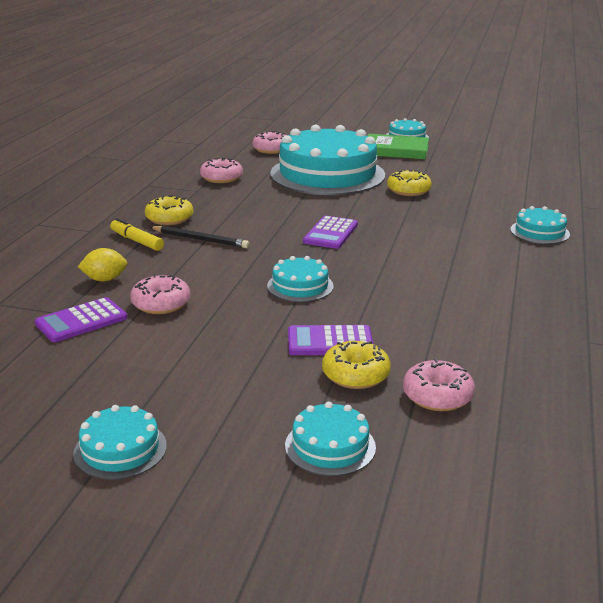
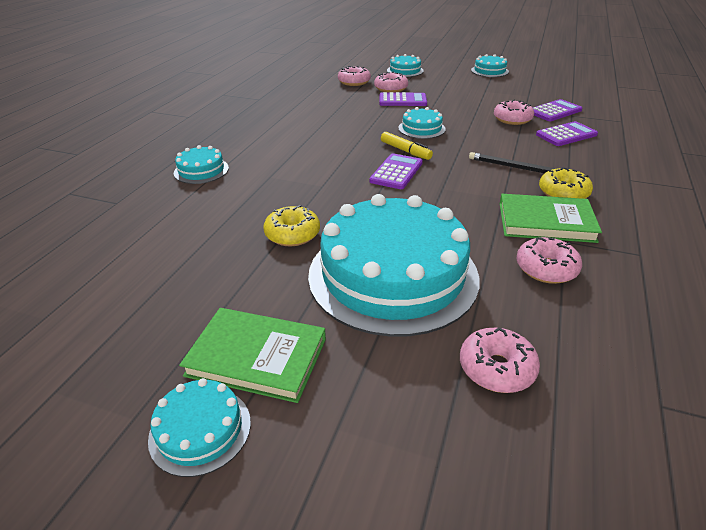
camera: 175 degrees left, 10 degrees up
yellow lemon [78,248,127,281] -> purple calculator [536,121,598,146]
yellow marker [110,218,164,251] -> yellow marker moved to [381,132,433,160]
yellow donut [322,341,391,389] -> pink donut [374,72,408,93]
none -> green book [499,194,602,243]

